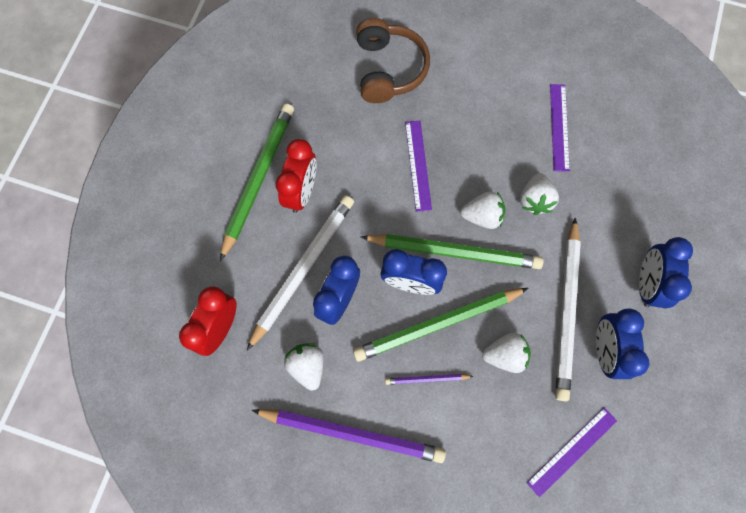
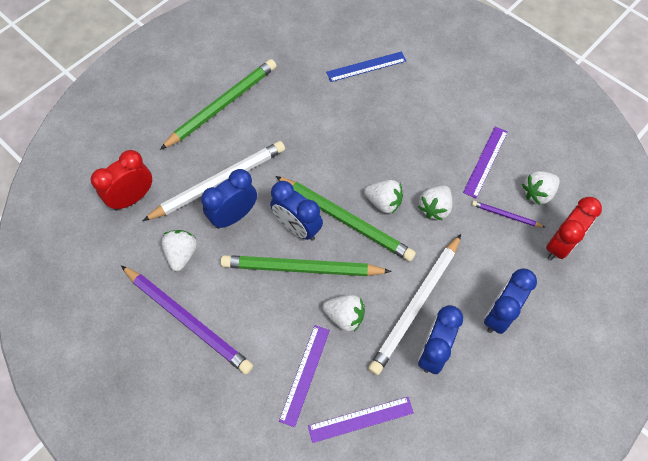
camera: 25 degrees right, 10 degrees down
red clock [276,139,317,213] -> red clock moved to [546,197,602,260]
brown headphones [356,18,430,103] -> blue ruler [326,51,406,82]
purple pencil [385,374,474,385] -> purple pencil moved to [472,201,546,228]
purple ruler [405,121,432,212] -> purple ruler moved to [279,325,330,427]
none -> white strawberry [522,171,560,205]

